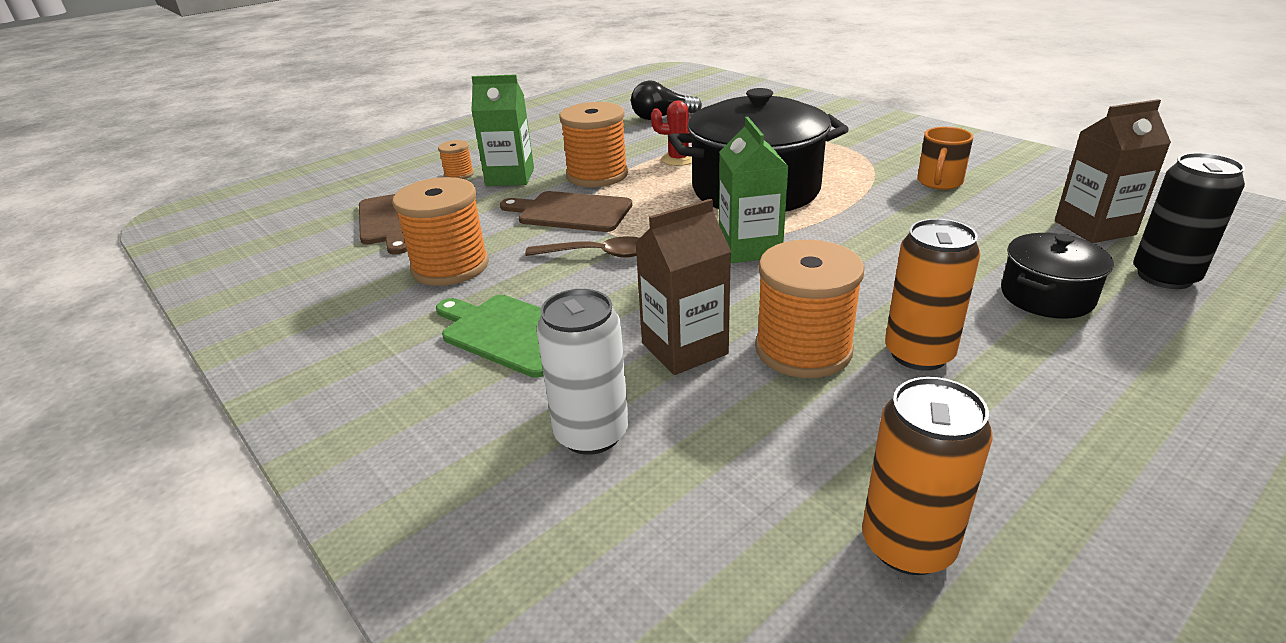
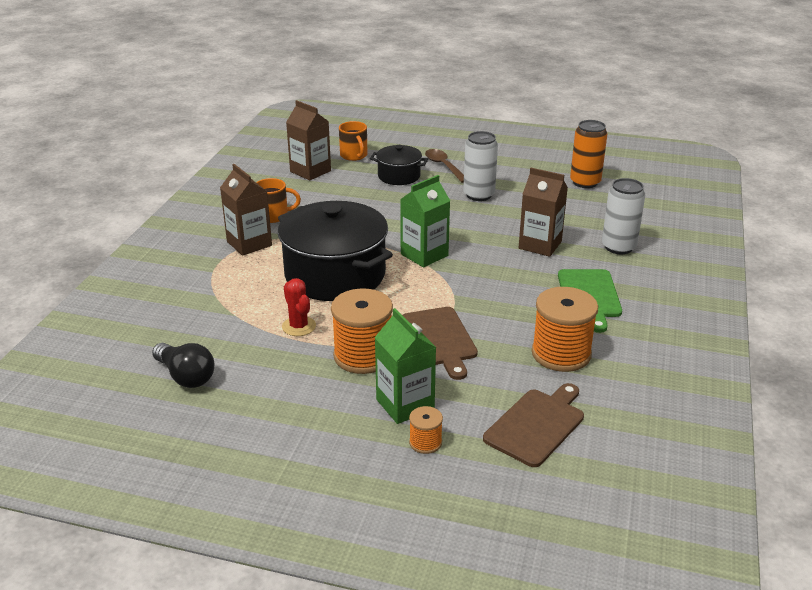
camera: 125 degrees left, 0 degrees up
brown spoon [525,236,640,258] -> brown spoon moved to [425,149,464,183]
orange spool [755,240,865,378] -> none
orange can [885,219,980,371] -> white can [463,131,498,201]
black can [1133,153,1245,289] -> orange mug [339,121,367,161]
none -> brown carton [220,164,272,256]

